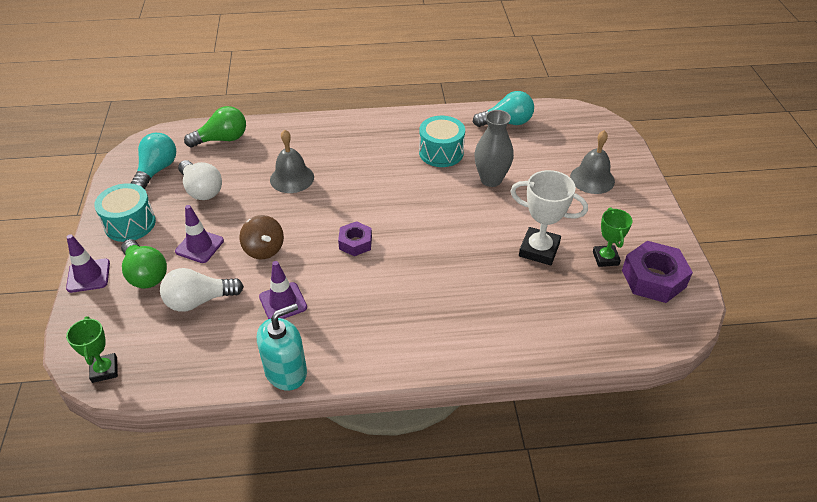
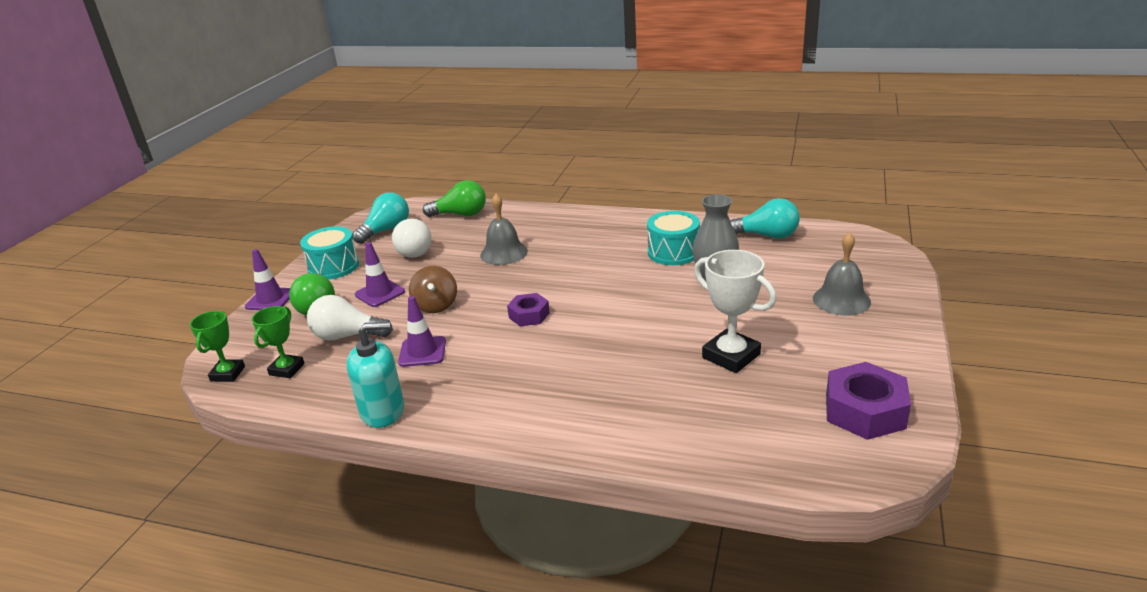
camera: 25 degrees right, 15 degrees down
green trophy [593,208,632,267] -> green trophy moved to [252,306,305,378]

